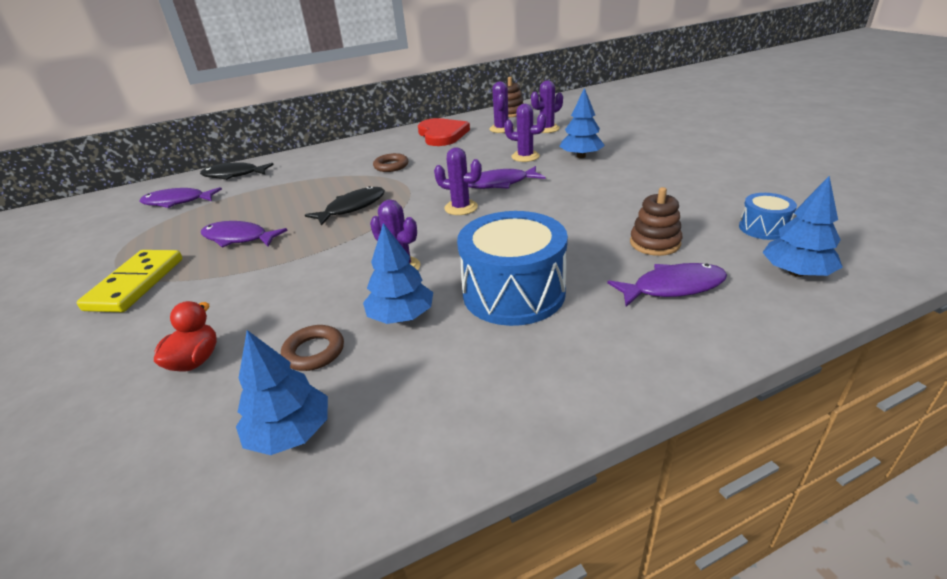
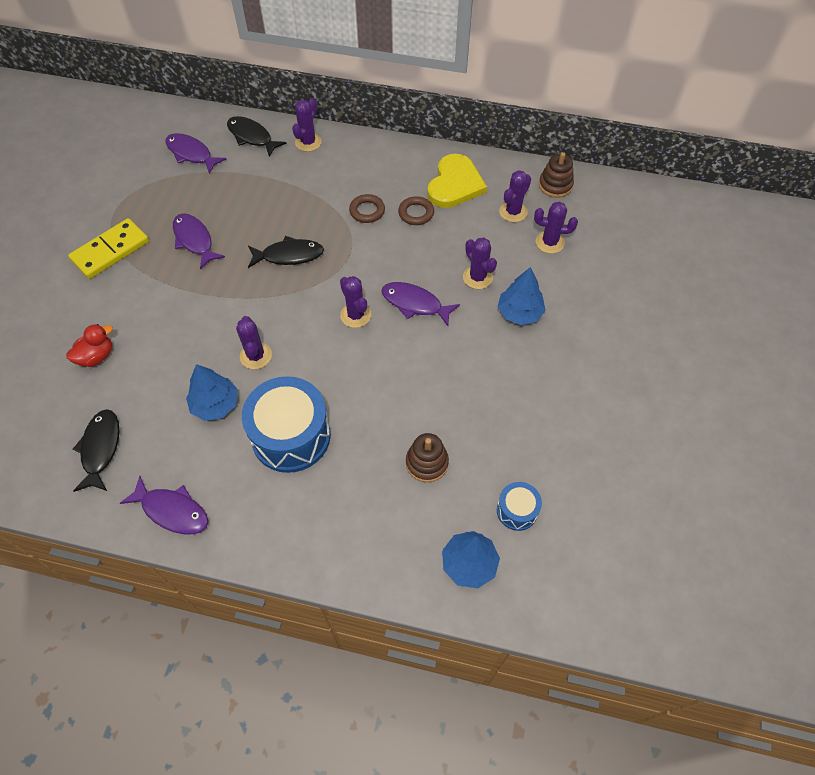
camera: 35 degrees right, 25 degrees up
blue tree [236,330,328,455] -> black fish [73,409,119,492]
brown ring [281,325,344,371] -> brown ring moved to [398,196,434,225]
red heart [418,118,470,146] -> yellow heart [427,154,487,208]
purple fish [607,263,727,307] -> purple fish moved to [120,476,208,534]
none -> purple cactus [292,98,322,152]

